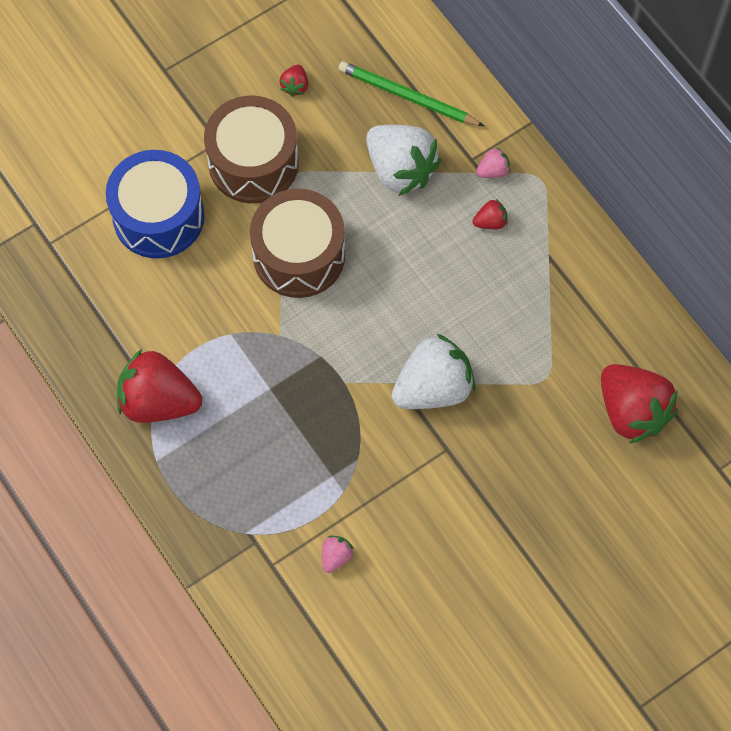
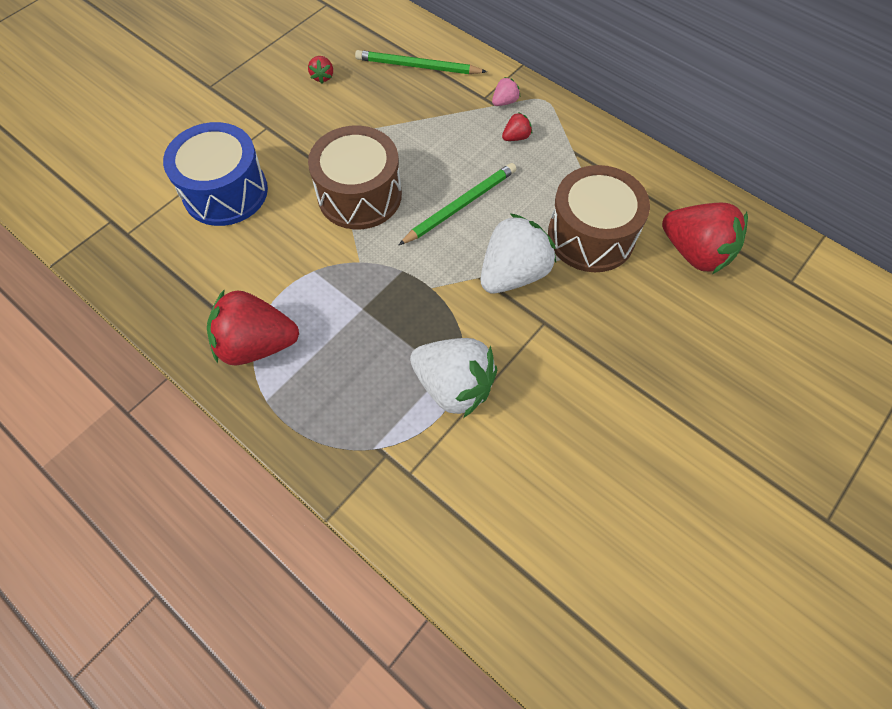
camera: 15 degrees left, 5 degrees down
brown drum [204,96,299,203] -> brown drum moved to [548,165,650,272]
pink strawberry [322,536,354,573] -> none
white strawberry [366,125,441,196] -> white strawberry moved to [410,338,497,418]
none -> green pencil [399,163,517,245]

